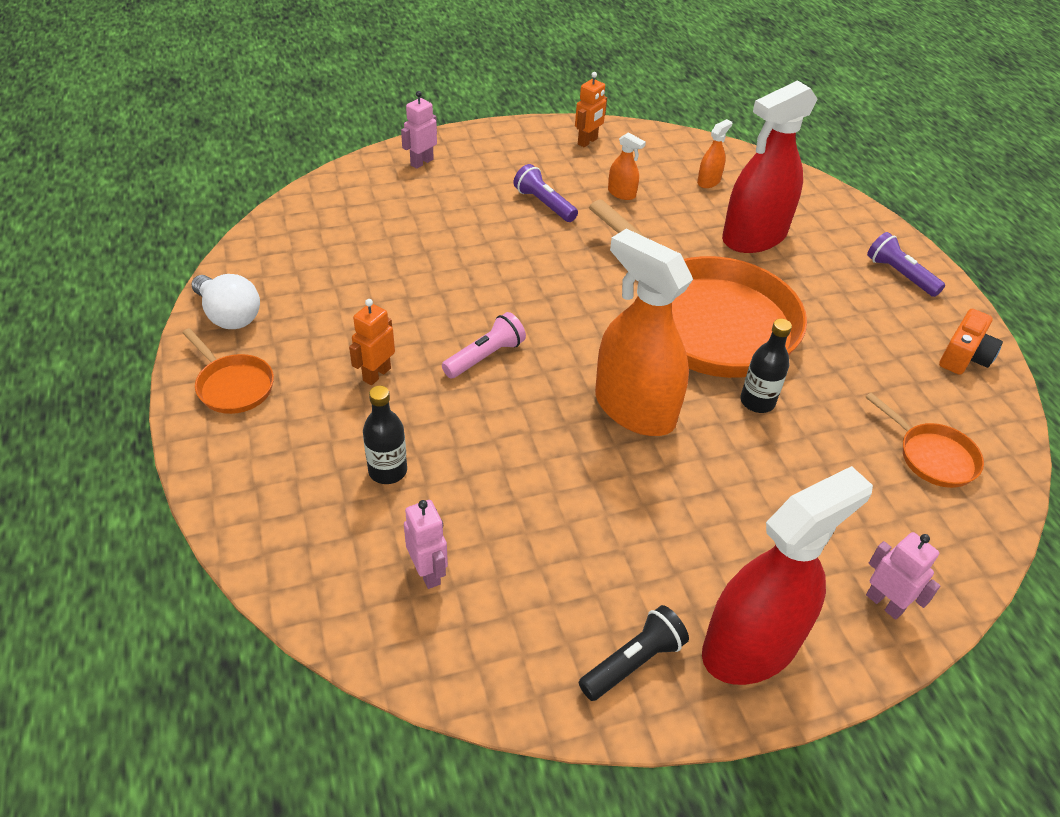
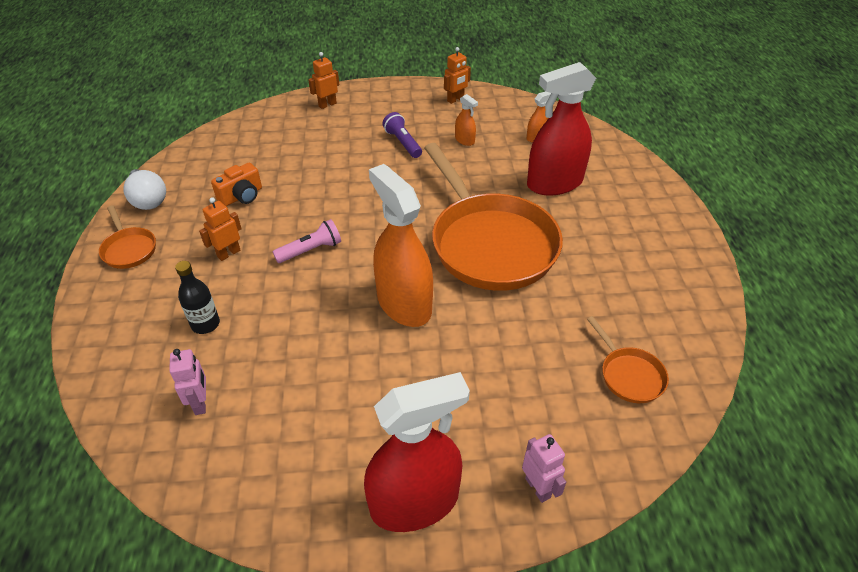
camera: 15 degrees right, 0 degrees up
pink robot [401,91,437,169] -> orange robot [308,52,339,109]
black flashlight [579,605,689,701] -> none
black bottle [740,319,792,413] -> none
purple flashlight [867,232,945,297] -> none
orange camera [939,309,1003,375] -> orange camera moved to [211,163,262,206]

